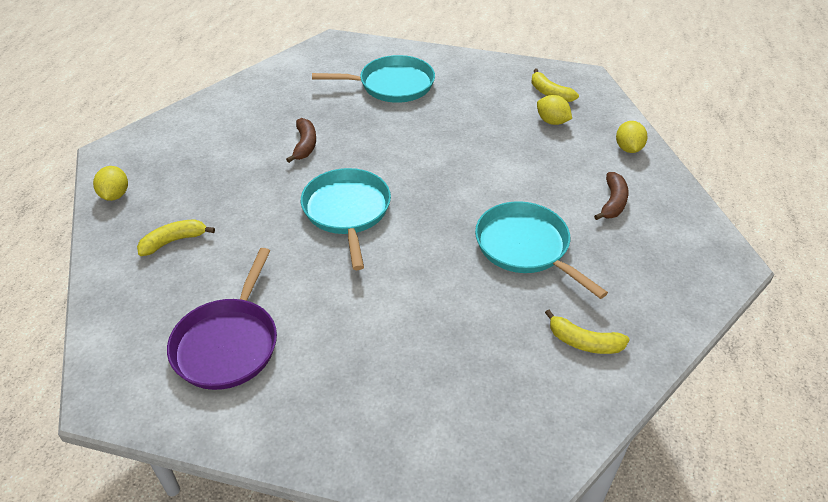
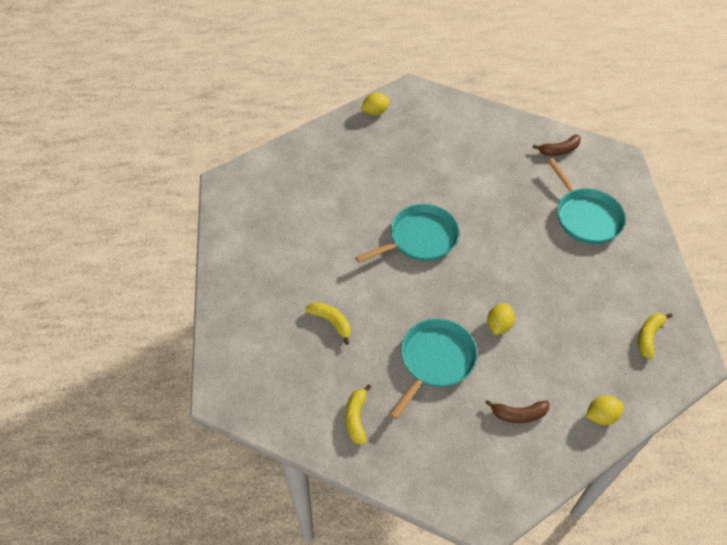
camera: 70 degrees right, 10 degrees up
yellow banana [137,219,215,256] -> yellow banana moved to [306,302,351,345]
purple pan [167,248,277,390] -> none
brown banana [286,118,316,163] -> brown banana moved to [532,134,581,156]
yellow lemon [537,95,572,125] -> yellow lemon moved to [487,303,515,335]

